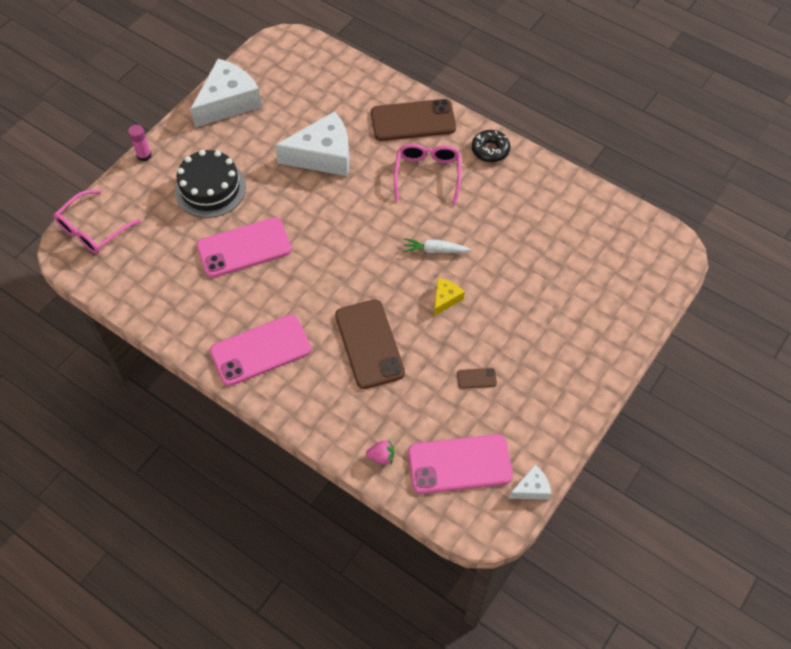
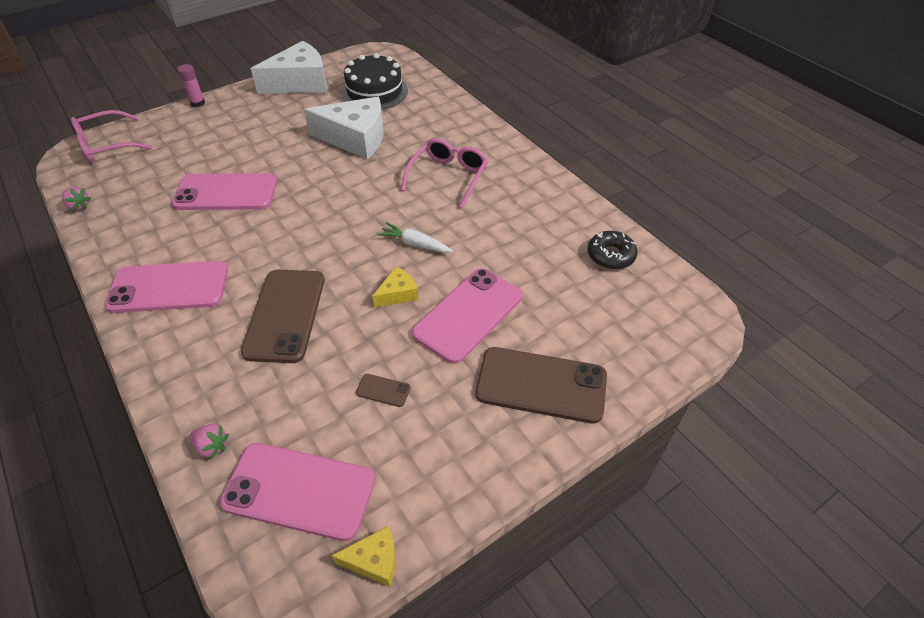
camera: 20 degrees right, 10 degrees down
black cake [175,150,246,218] -> black cake moved to [341,53,408,110]
brown phone [371,99,456,141] -> brown phone moved to [476,347,607,424]
black donut [472,130,510,162] -> black donut moved to [587,231,638,269]
white cheese [509,465,551,500] -> yellow cheese [332,526,396,587]
none -> pink strawberry [62,186,91,211]
none -> pink phone [412,268,523,364]

